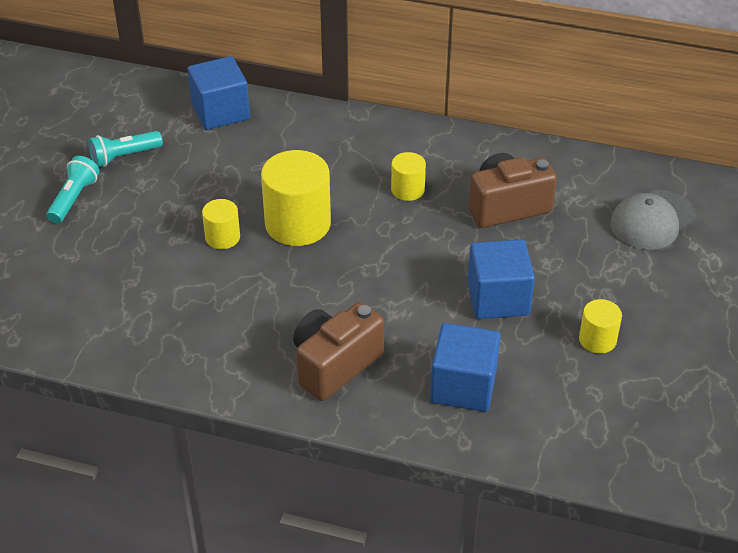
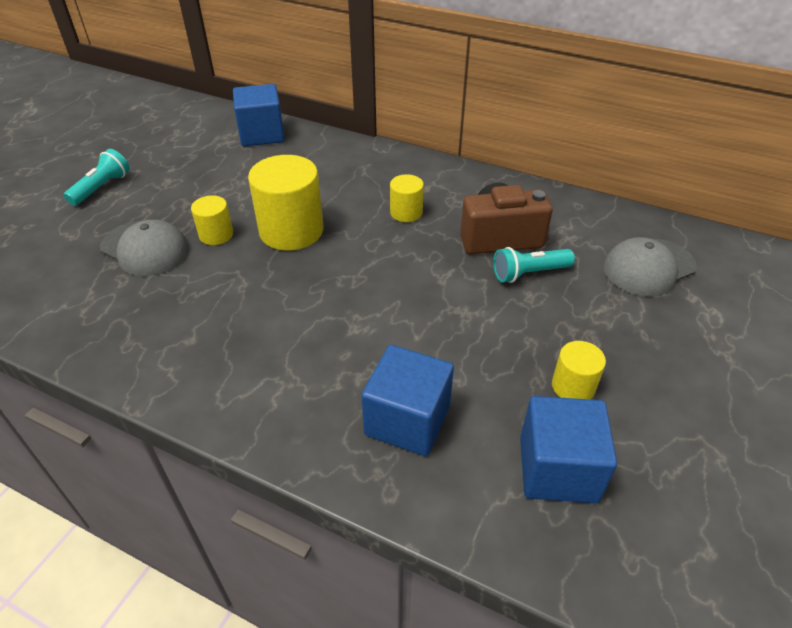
camera: 10 degrees right, 0 degrees up
turquoise flashlight [88,131,163,167] -> turquoise flashlight moved to [493,247,575,283]
brown camera [293,302,384,401] -> none
blue cube [468,239,535,319] -> blue cube moved to [520,396,617,503]
none -> grey cap [100,220,189,276]

